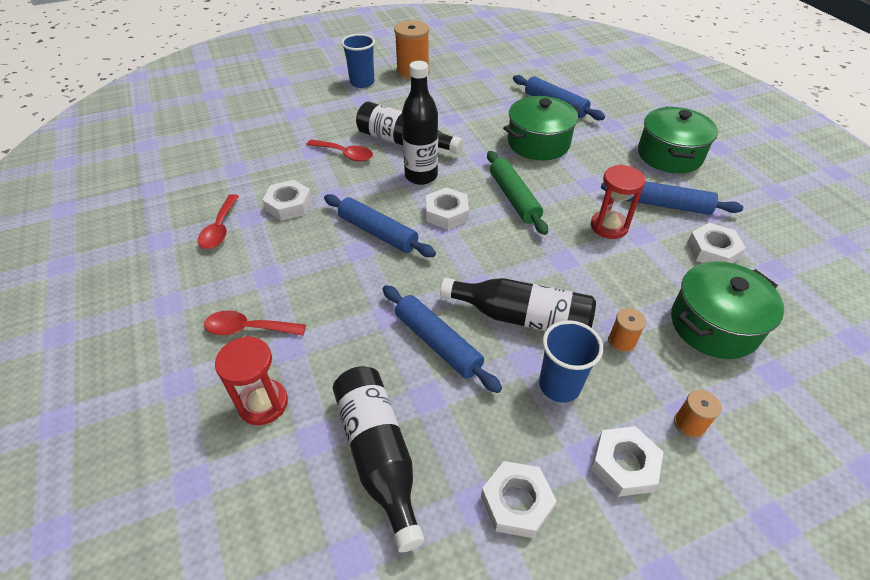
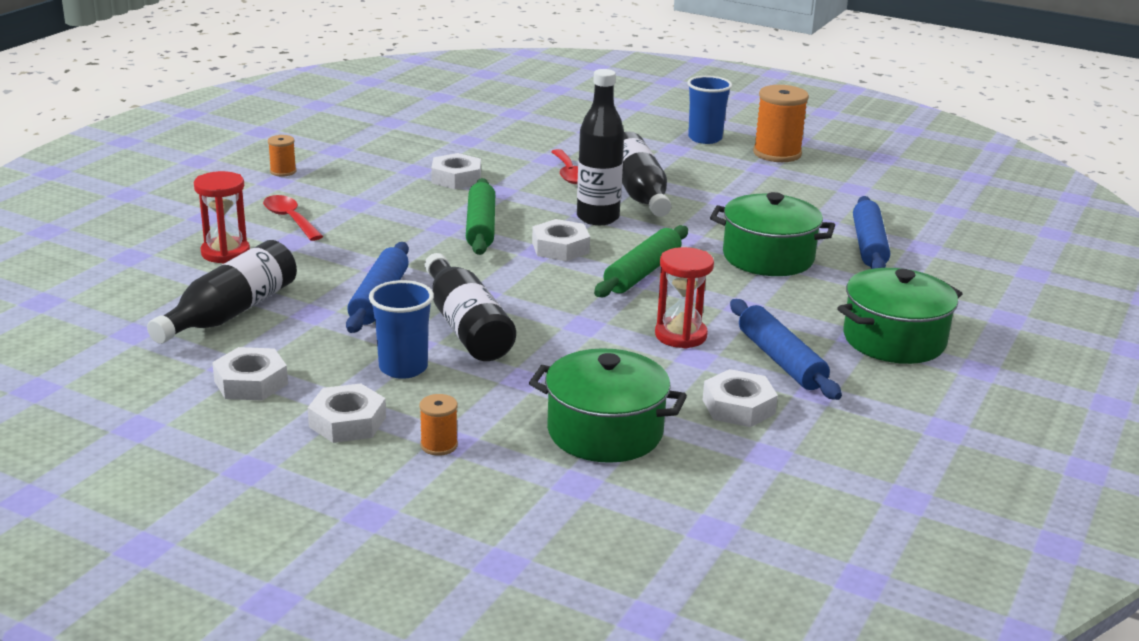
camera: 50 degrees right, 20 degrees down
red spoon [198,194,239,249] -> none
blue rolling pin [324,194,436,257] -> green rolling pin [466,178,495,255]
orange spool [608,308,646,353] -> orange spool moved to [268,135,296,177]

